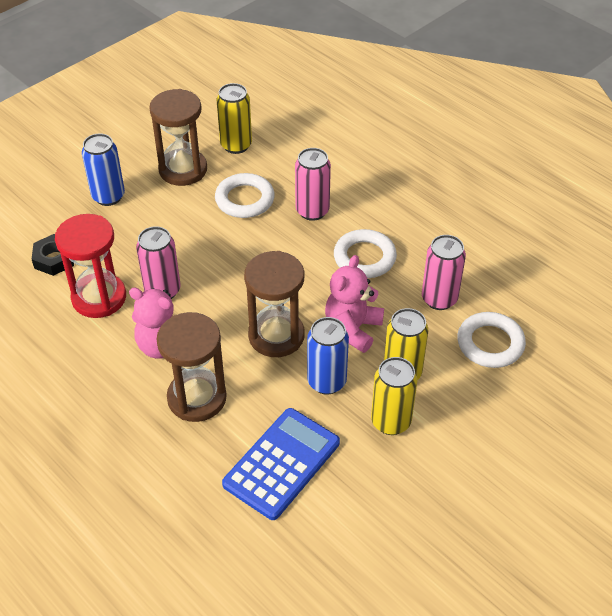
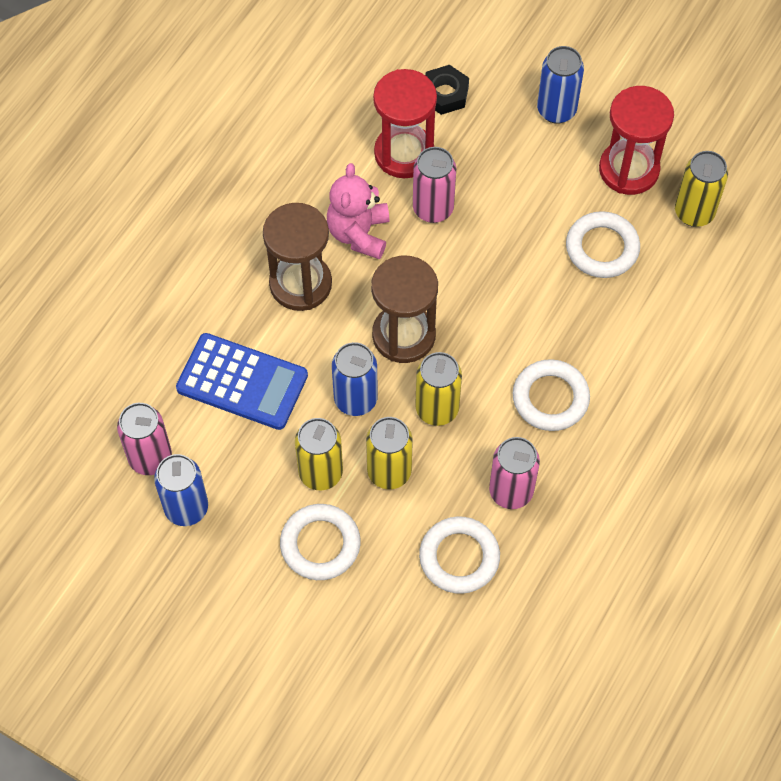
camera: 75 degrees right, 15 degrees up
brown hourglass [149,89,207,186] -> red hourglass [599,86,674,195]
pink can [295,148,331,221] -> pink can moved to [117,403,172,475]
pink teddy bear [325,255,384,353] -> yellow can [415,352,462,426]
none -> blue can [154,454,208,526]
none -> white ring [280,504,361,580]

